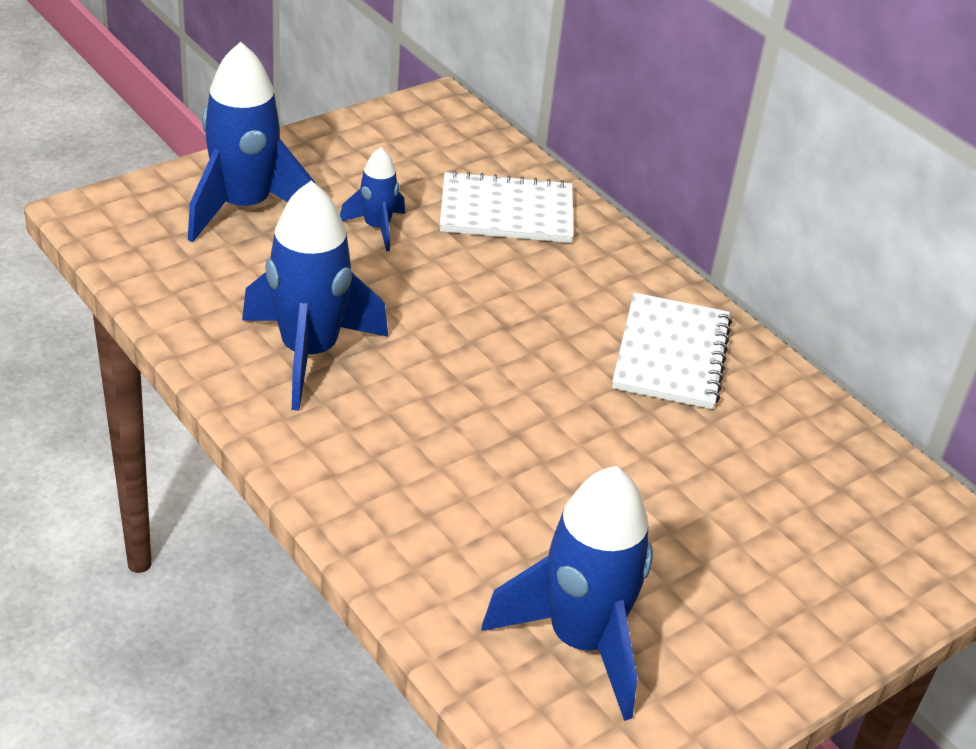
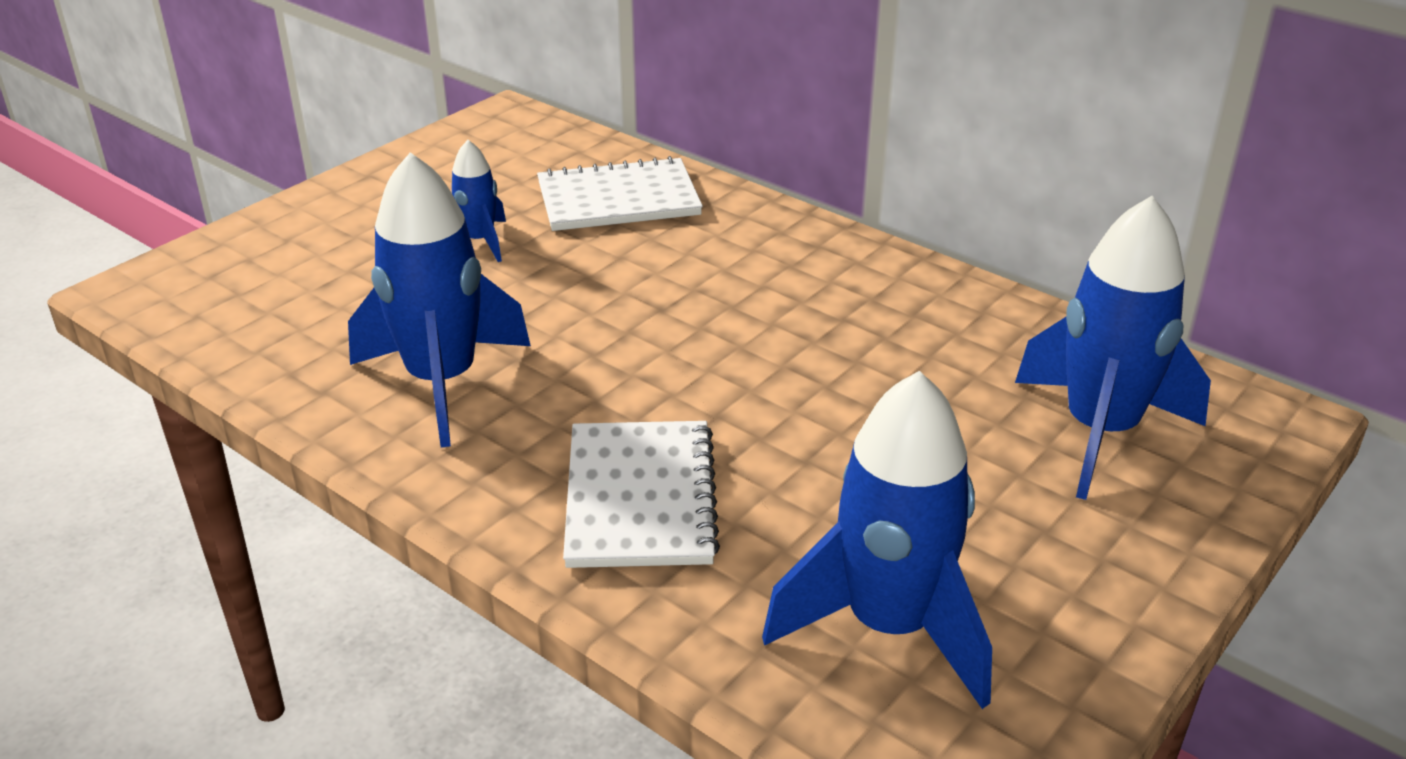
camera: 10 degrees left, 5 degrees down
blue rocket [188,42,315,243] -> blue rocket moved to [1015,196,1211,500]
white notebook [612,293,732,409] -> white notebook moved to [563,421,720,568]

